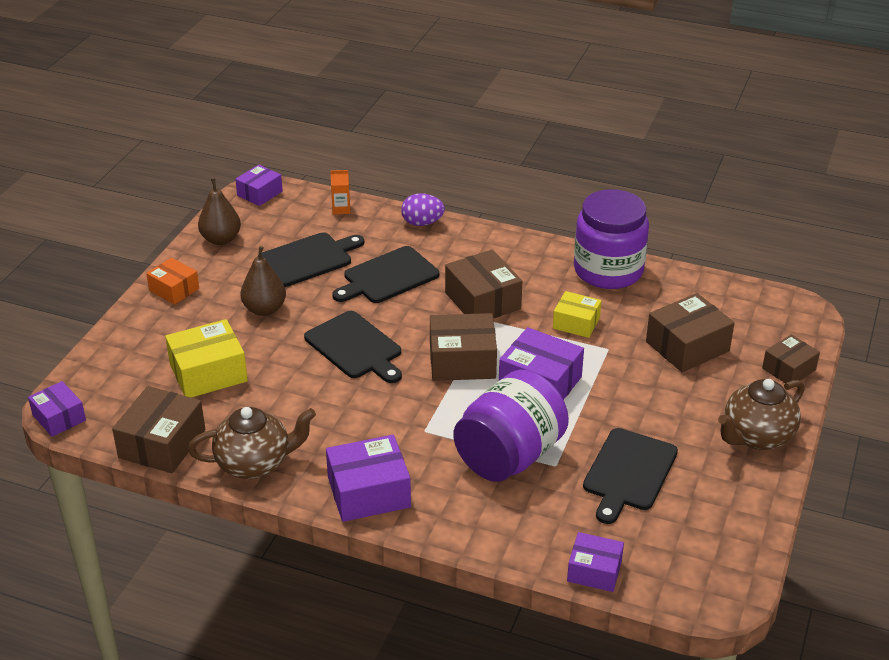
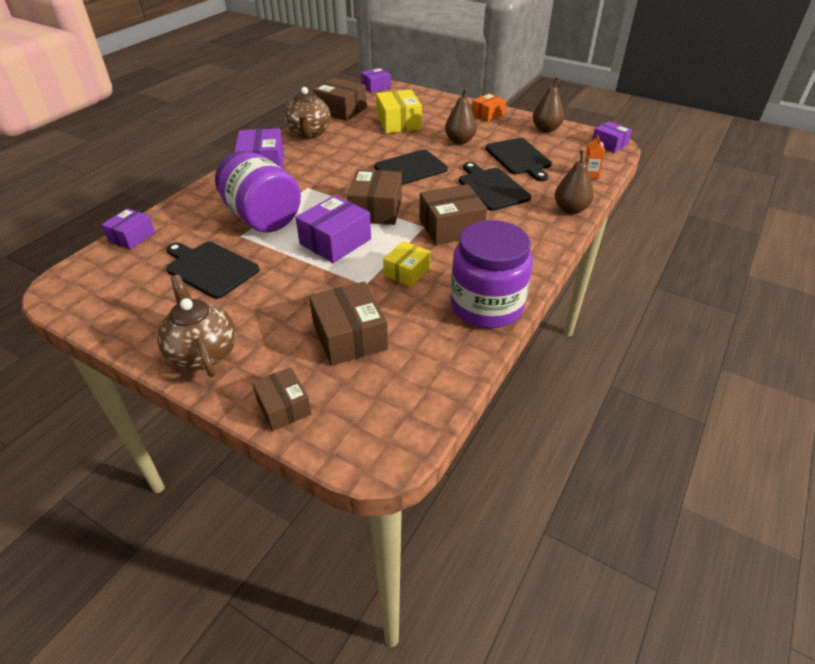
camera: 100 degrees right, 5 degrees up
purple egg [401,193,445,226] -> brown pear [555,150,594,214]

